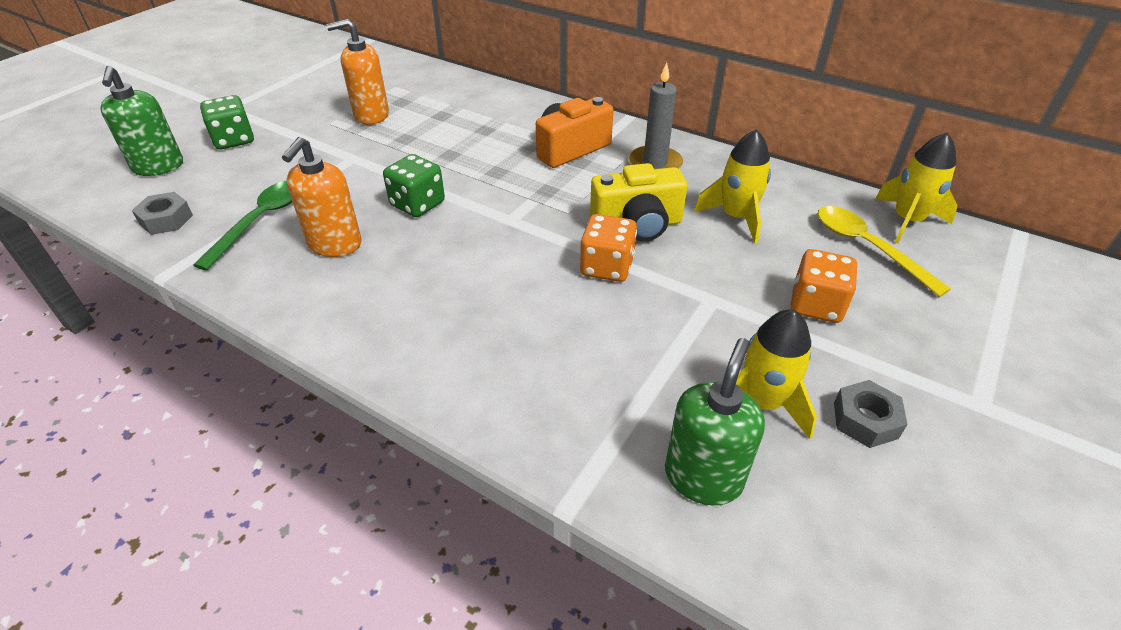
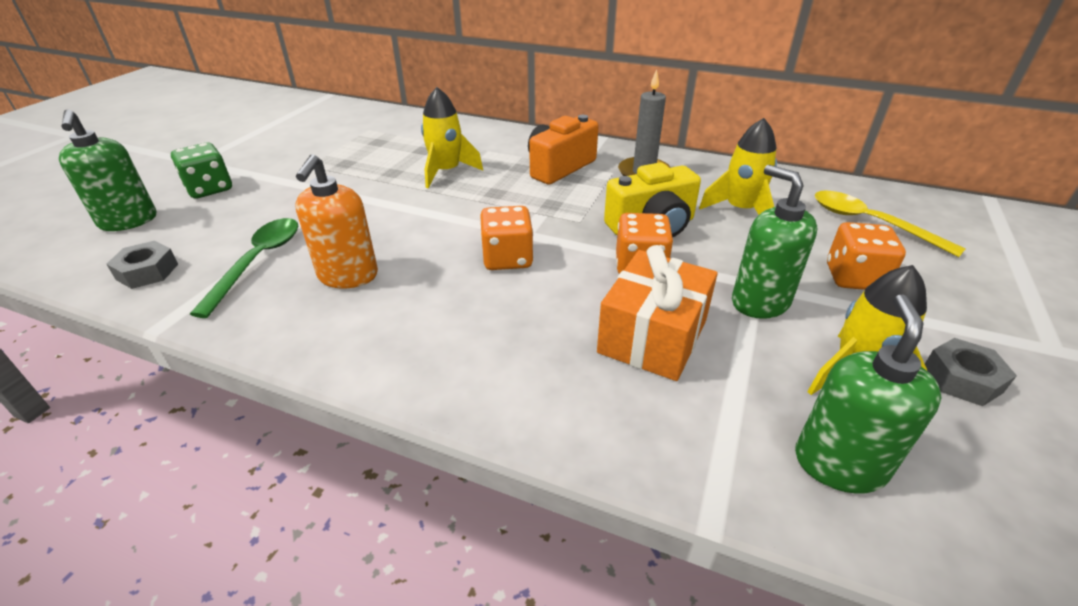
camera: 10 degrees left, 5 degrees down
orange soap dispenser [326,19,389,125] -> none
green dice [383,154,445,217] -> none
yellow rocket [875,133,958,244] -> yellow rocket moved to [421,87,483,188]
none -> orange dice [480,206,534,270]
none -> orange gift [597,245,718,381]
none -> green soap dispenser [732,165,817,319]

